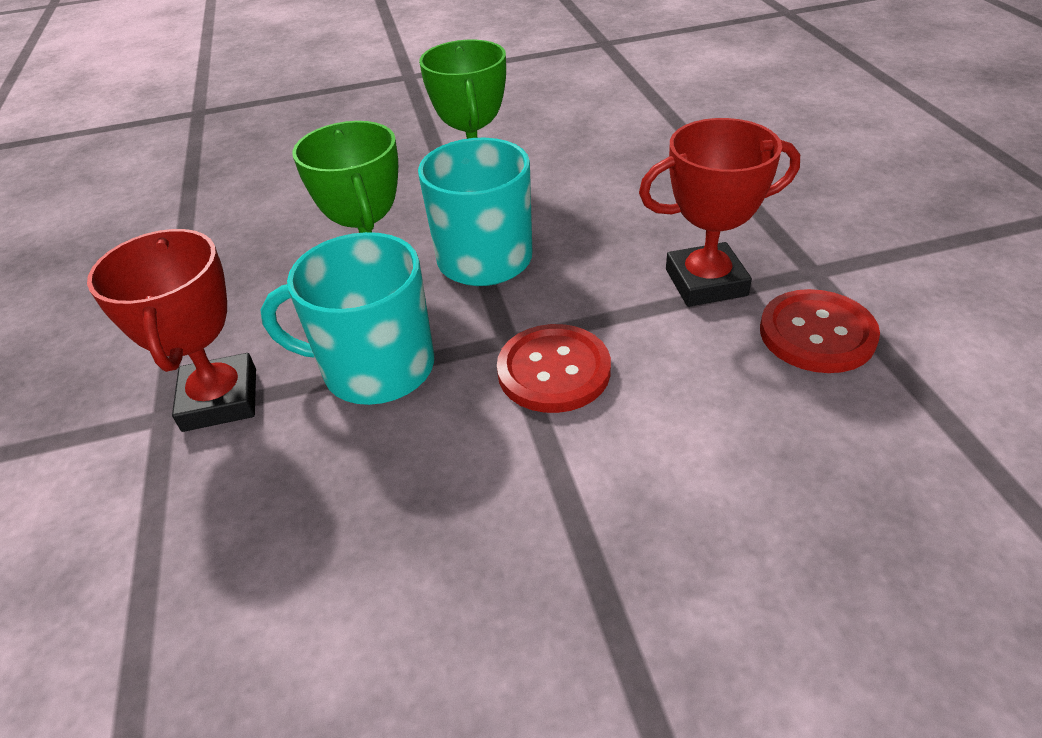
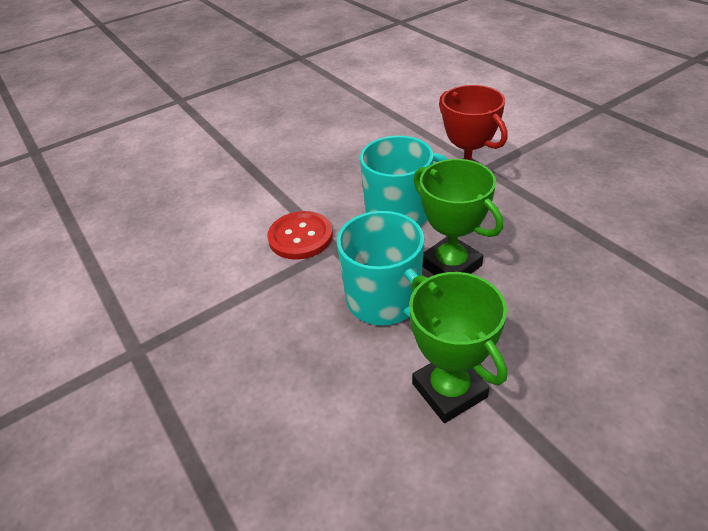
camera: 160 degrees right, 0 degrees up
red trophy [639,118,800,307] -> none
red button [760,289,880,373] -> none

